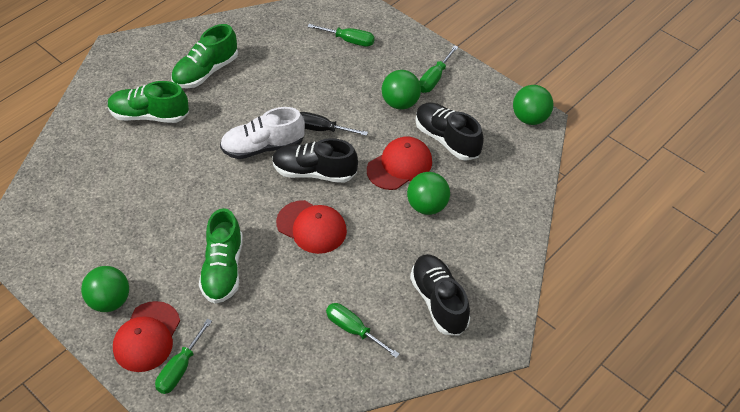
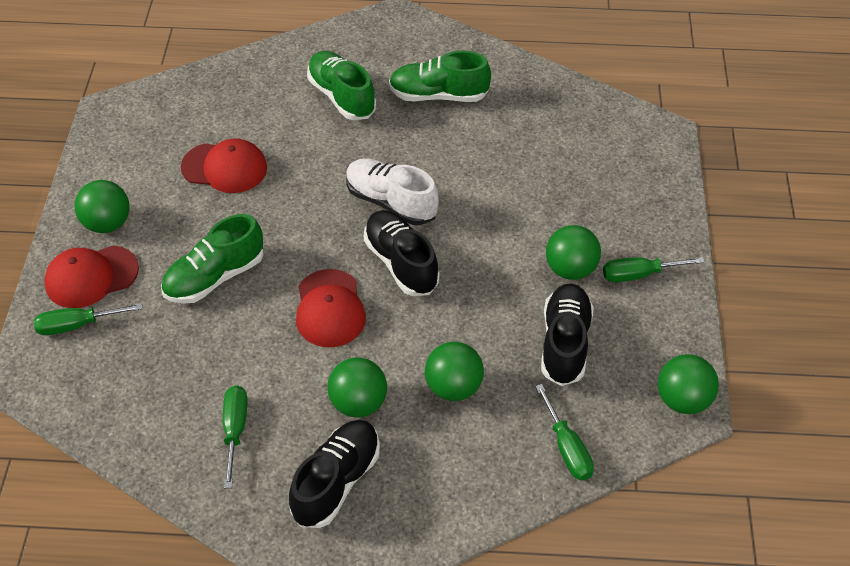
camera: 50 degrees right, 0 degrees up
black screwdriver [300,112,368,136] -> none
green screwdriver [307,24,375,47] -> green screwdriver moved to [535,384,594,480]
red cap [367,137,432,190] -> red cap moved to [181,138,267,193]
none -> green ball [327,357,387,417]

